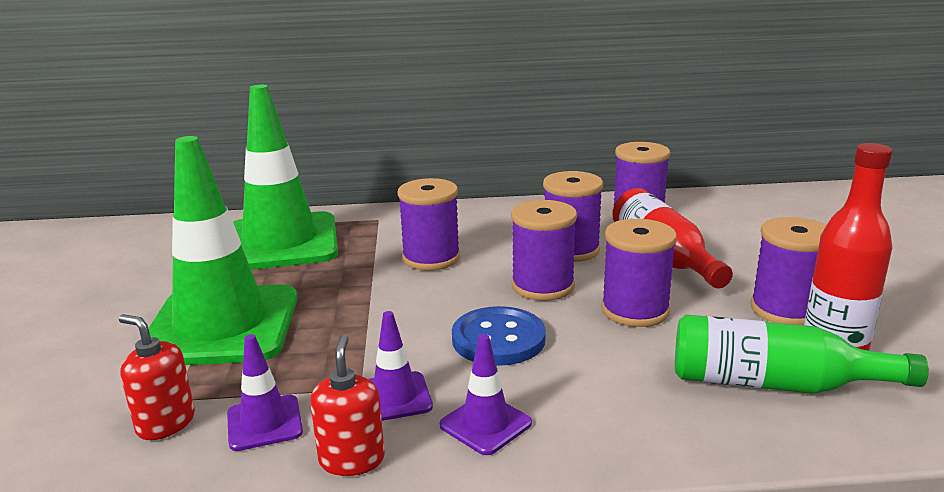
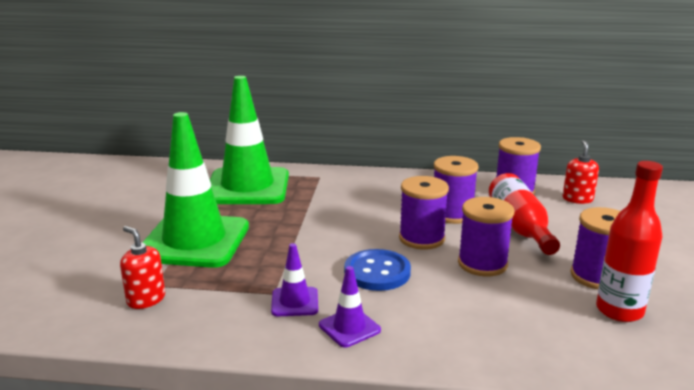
camera: 10 degrees right, 0 degrees up
purple traffic cone [227,334,303,451] -> none
red soap dispenser [310,334,385,476] -> red soap dispenser moved to [563,140,599,204]
purple spool [398,178,460,271] -> none
green bottle [675,314,929,394] -> none

